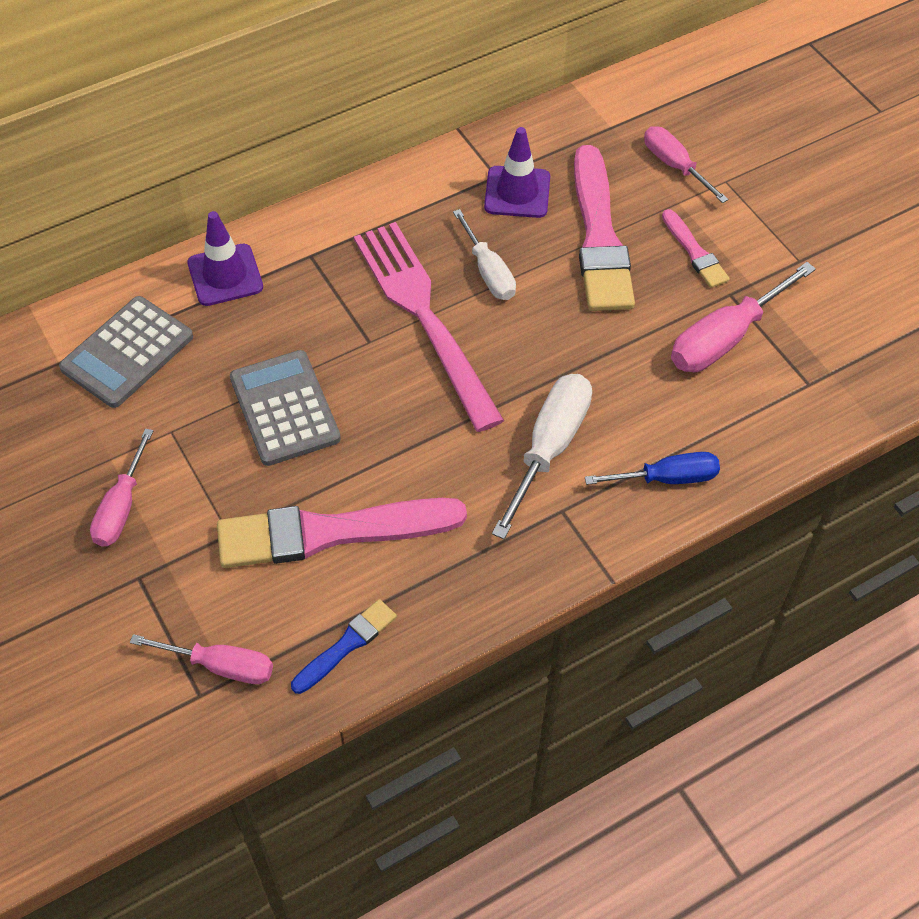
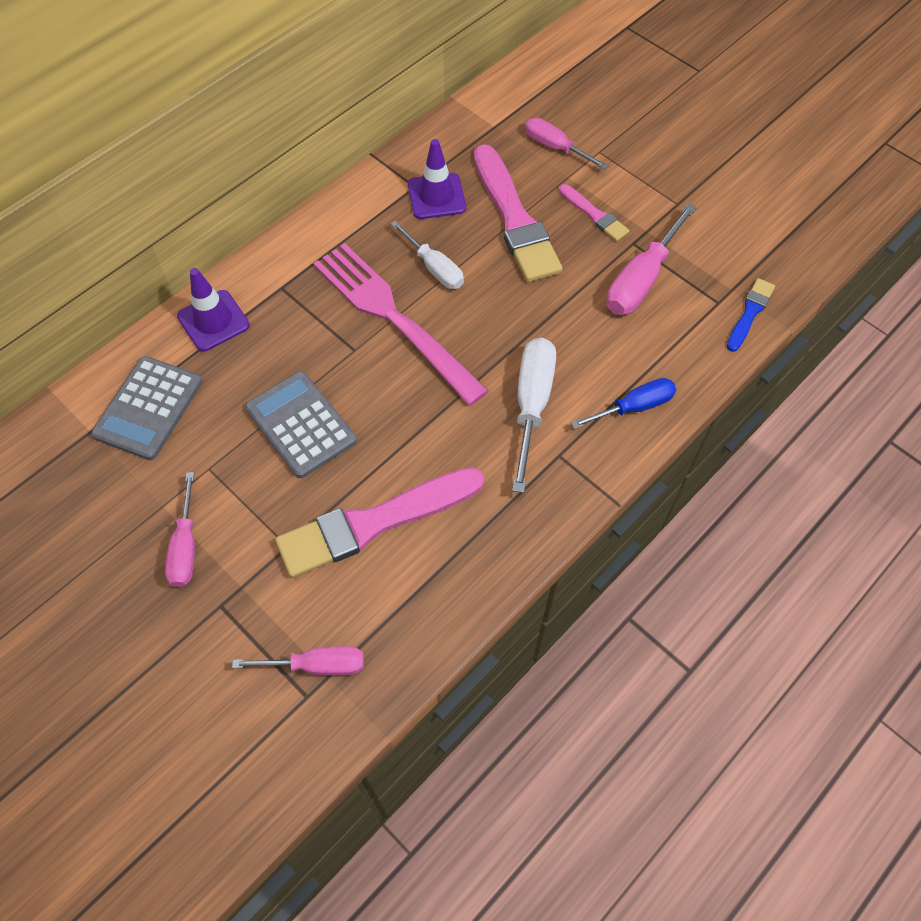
camera: 15 degrees left, 5 degrees up
blue brush [291,599,397,694] -> blue brush moved to [727,278,775,352]

